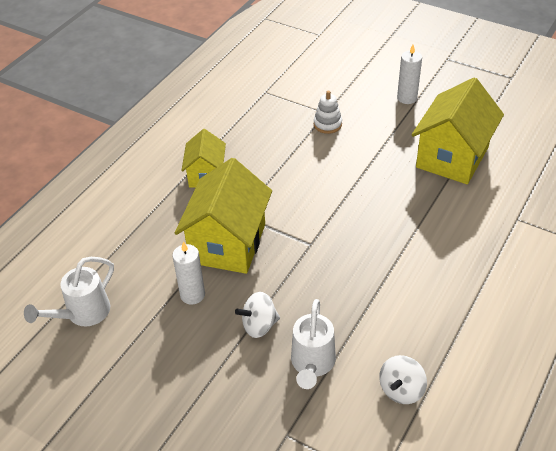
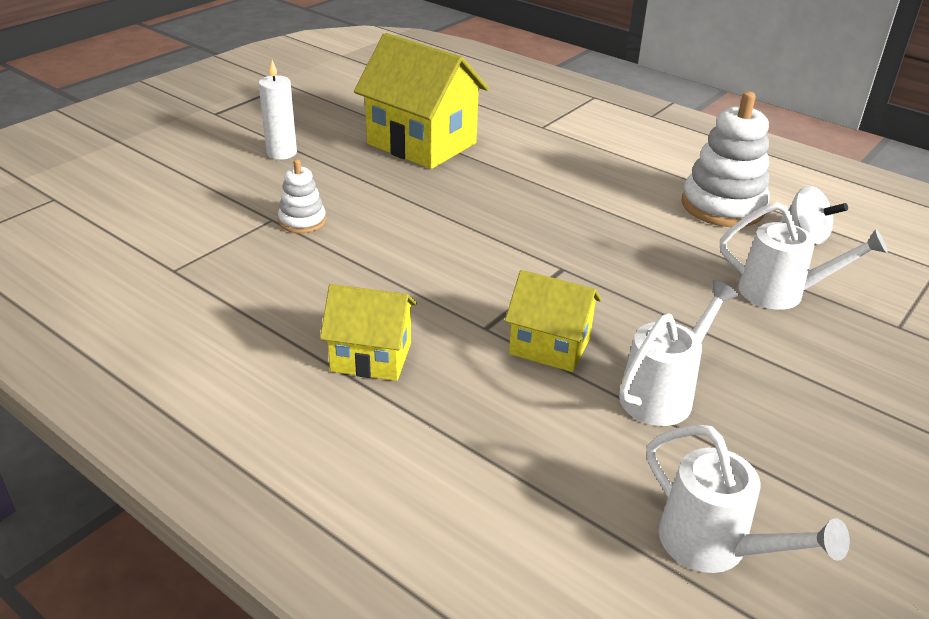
camera: 85 degrees left, 10 degrees down
white candle [172,241,205,305] -> white watering can [619,280,739,426]
yellow house [175,158,272,274] -> yellow house [505,270,602,372], size x0.58
white spinning top [235,292,280,338] -> none
none -> white stacking toy [682,91,770,227]

